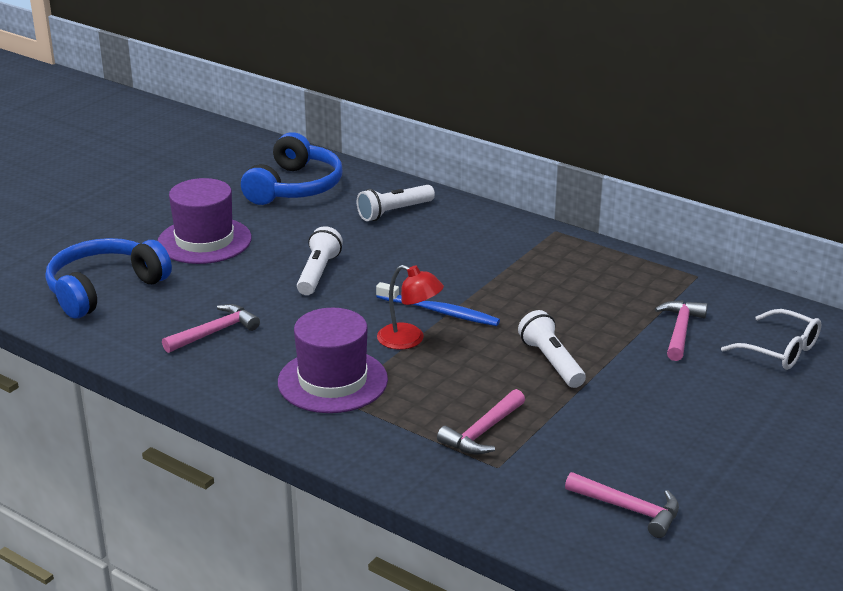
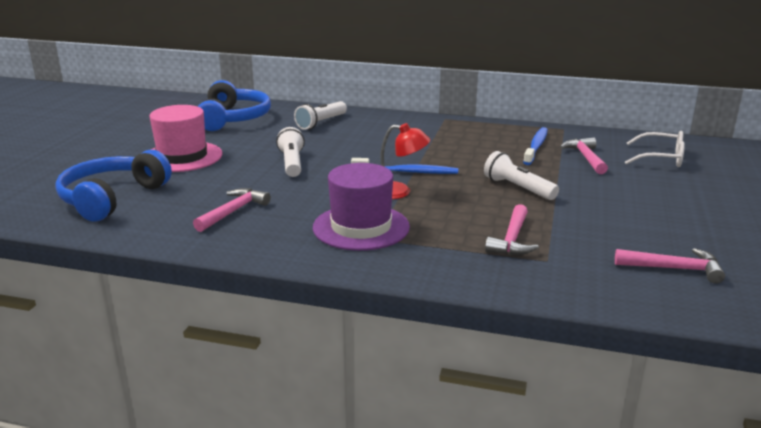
camera: 20 degrees left, 5 degrees down
purple hat [158,178,252,264] -> pink hat [150,105,222,172]
none -> blue toothbrush [523,127,548,165]

